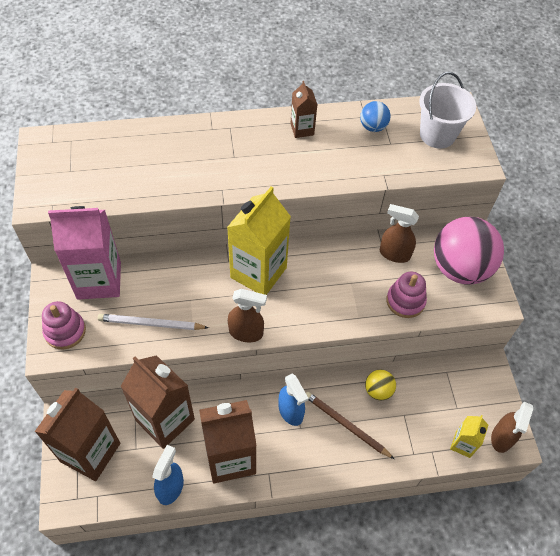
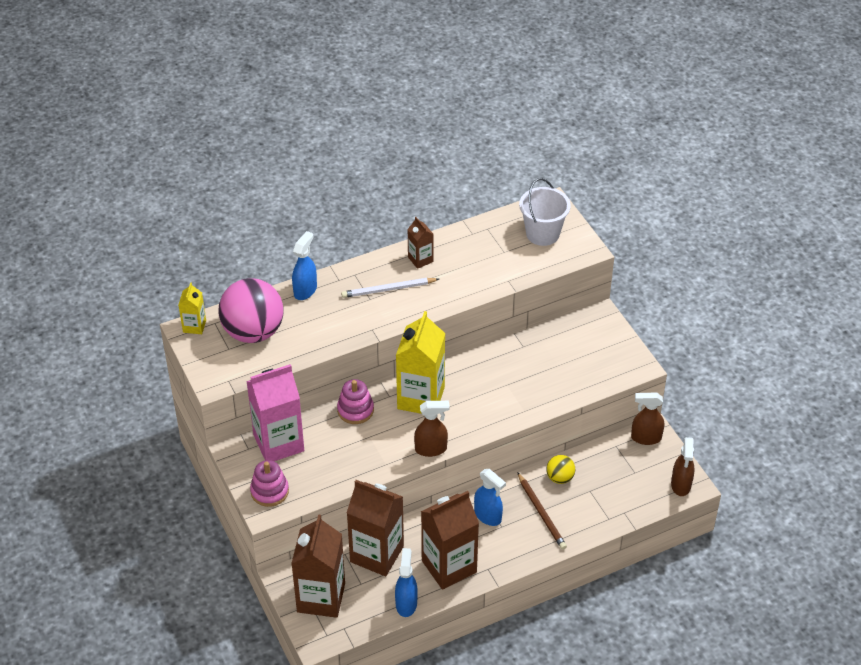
camera: 15 degrees left, 10 degrees down
white pencil [98,314,209,330] -> white pencil moved to [341,278,439,298]
brown pencil [306,392,394,459] -> brown pencil turned 135 degrees counterclockwise [517,472,567,550]
blue ball [360,101,391,132] -> none
brown spray bottle [380,204,419,263] -> brown spray bottle moved to [631,392,664,445]
pink stacking toy [386,271,427,318] -> pink stacking toy moved to [337,379,374,424]
pink ball [434,217,504,285] -> pink ball moved to [219,278,283,343]
yellow carton [450,415,488,458] -> yellow carton moved to [179,282,206,334]
none -> blue spray bottle [292,231,317,300]

